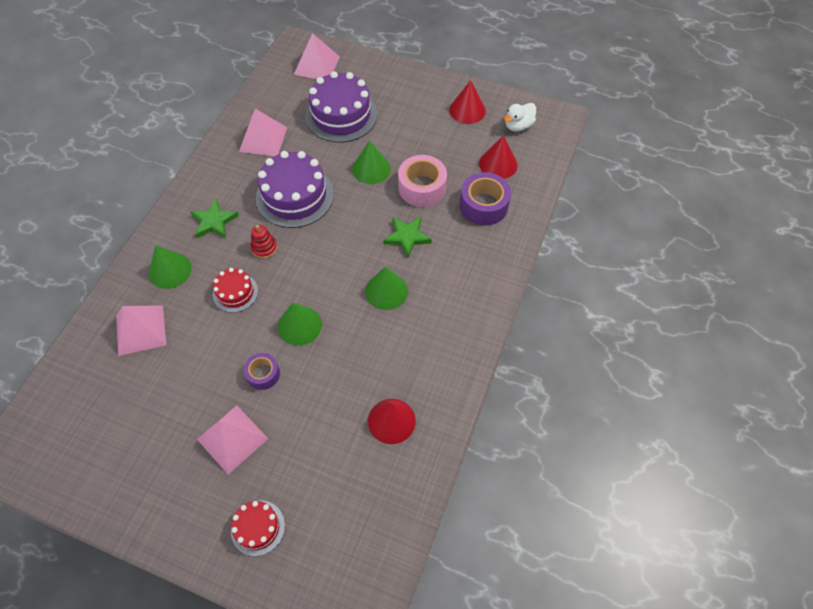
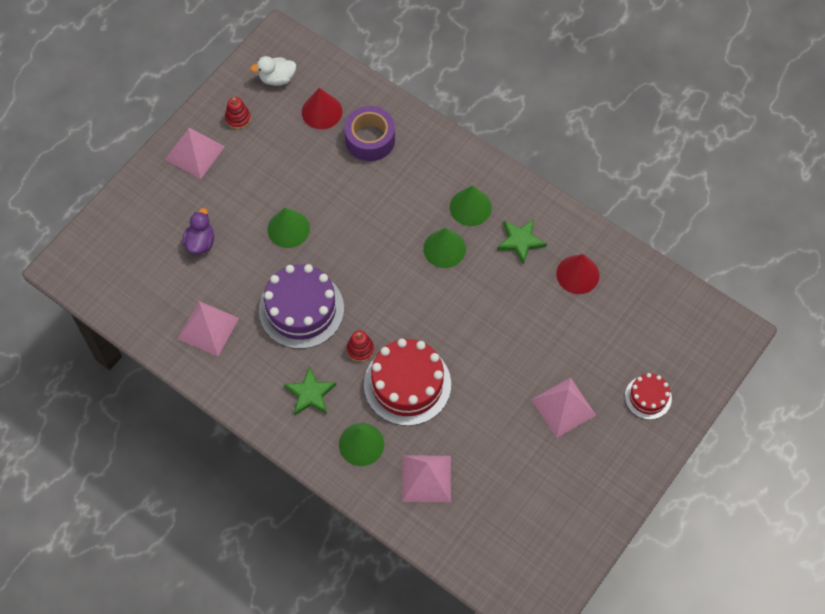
camera: 75 degrees left, 5 degrees up
red cake [213,268,258,313] -> red cake [364,339,451,426], size x1.88
purple tape [244,353,280,390] -> none
green cone [278,303,322,346] -> green cone moved to [450,185,492,226]
pink pyramid [294,33,340,79] -> pink pyramid moved to [165,128,225,179]
purple cake [305,71,377,143] -> purple duck [182,208,214,254]
green star [383,217,432,258] -> green star moved to [497,219,547,265]
pink tape [398,155,447,207] -> none
red cone [449,80,486,124] -> red stacking toy [225,97,251,129]
white duck [504,103,536,132] -> white duck turned 105 degrees clockwise [250,56,296,86]

